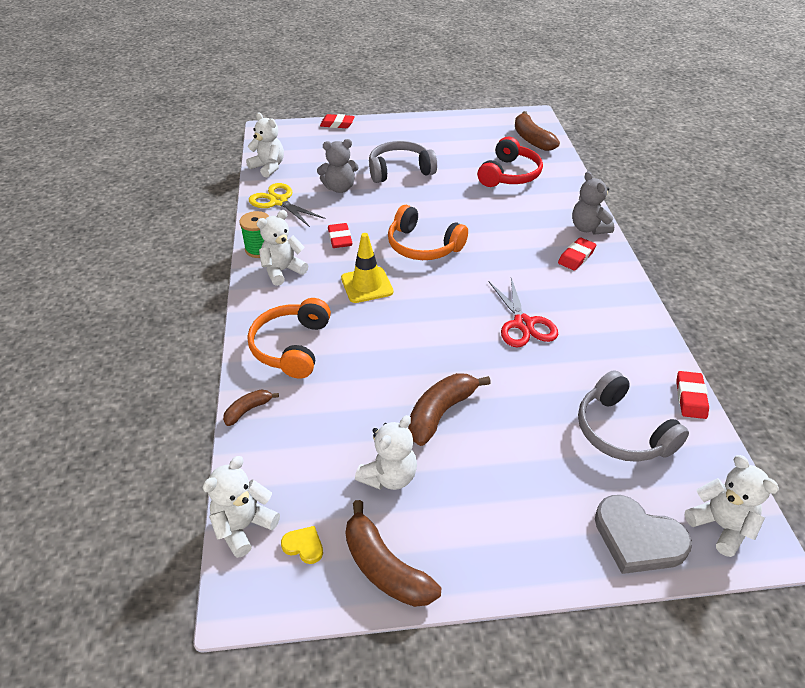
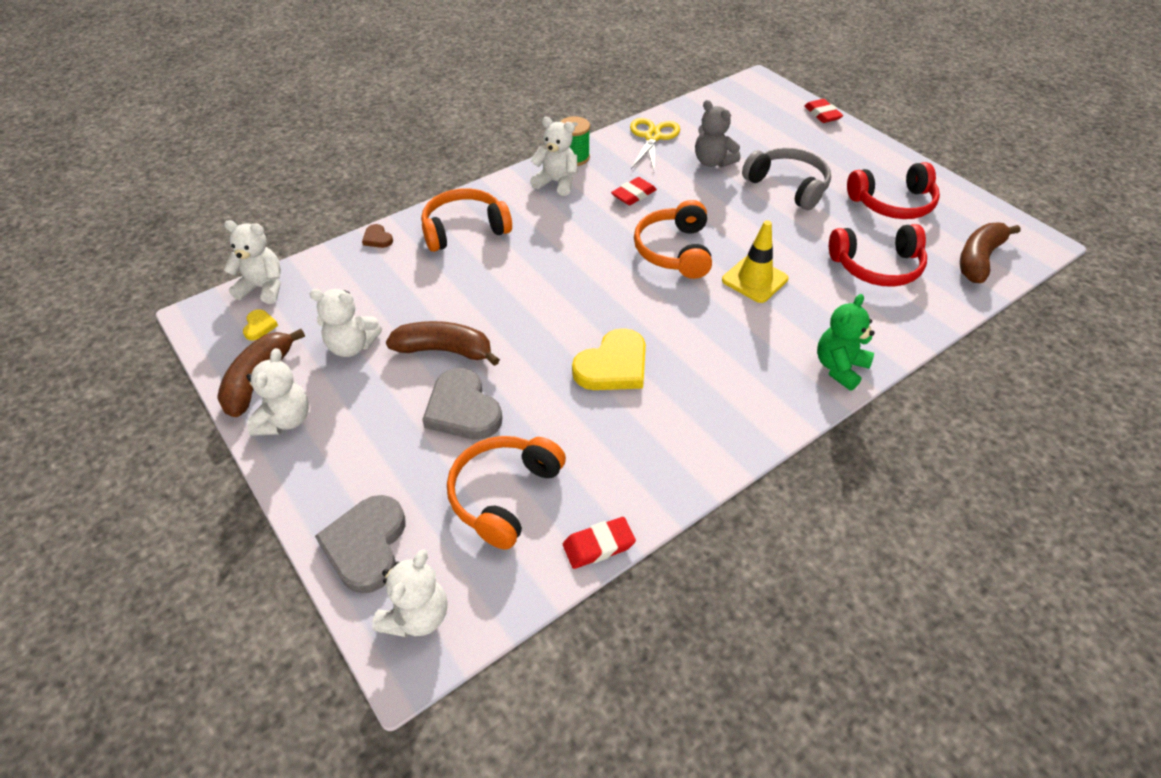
camera: 60 degrees right, 5 degrees up
brown banana [223,390,279,426] -> brown heart [362,224,393,248]
white teddy bear [246,112,284,177] -> white teddy bear moved to [246,348,309,436]
yellow traffic cone [341,233,393,303] -> yellow traffic cone moved to [722,220,788,303]
red scissors [489,278,558,347] -> yellow heart [572,328,646,390]
red eraser [558,237,596,271] -> none
grey teddy bear [572,172,614,235] -> green teddy bear [817,294,874,391]
grey headphones [578,370,689,462] -> orange headphones [447,436,566,550]
none -> grey heart [422,368,502,440]
none -> red headphones [847,162,940,219]

